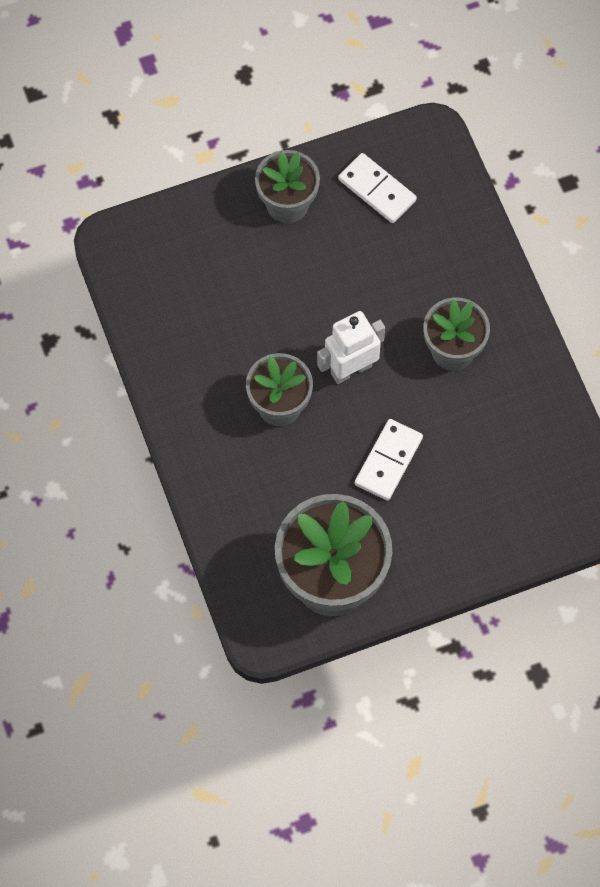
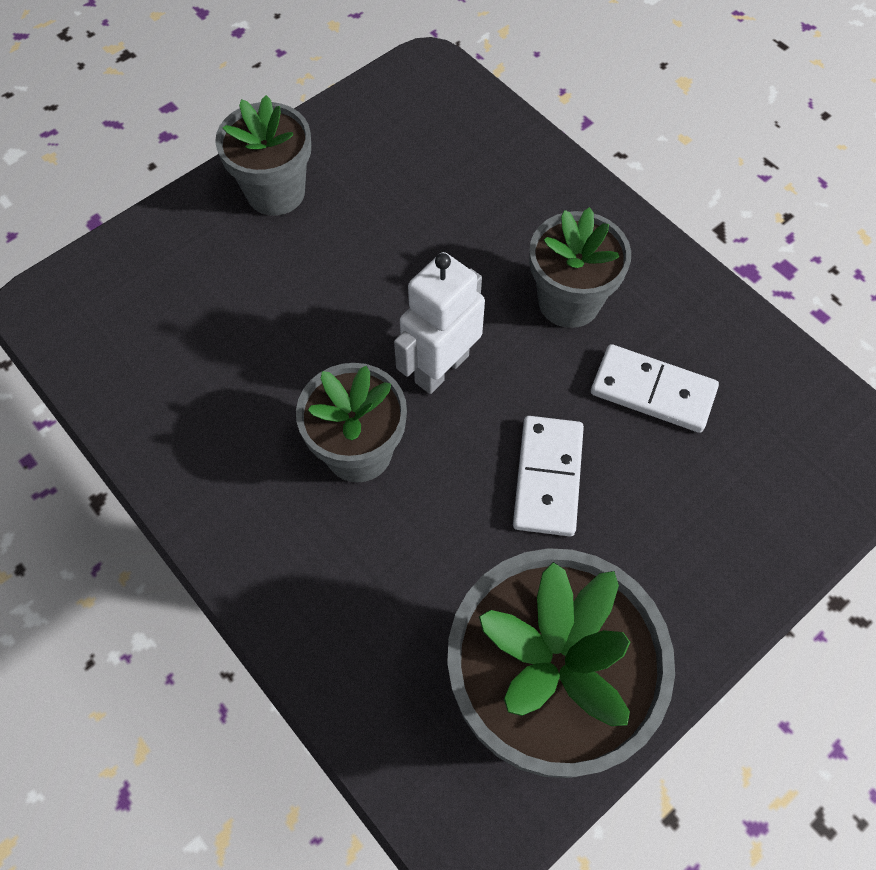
camera: 20 degrees left, 5 degrees down
white domino [338,153,417,223] -> white domino moved to [591,344,719,433]

